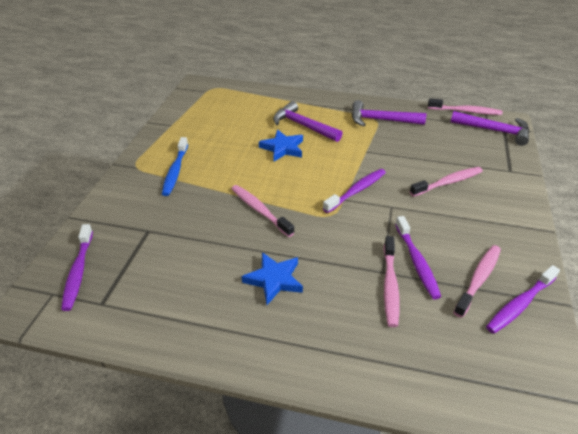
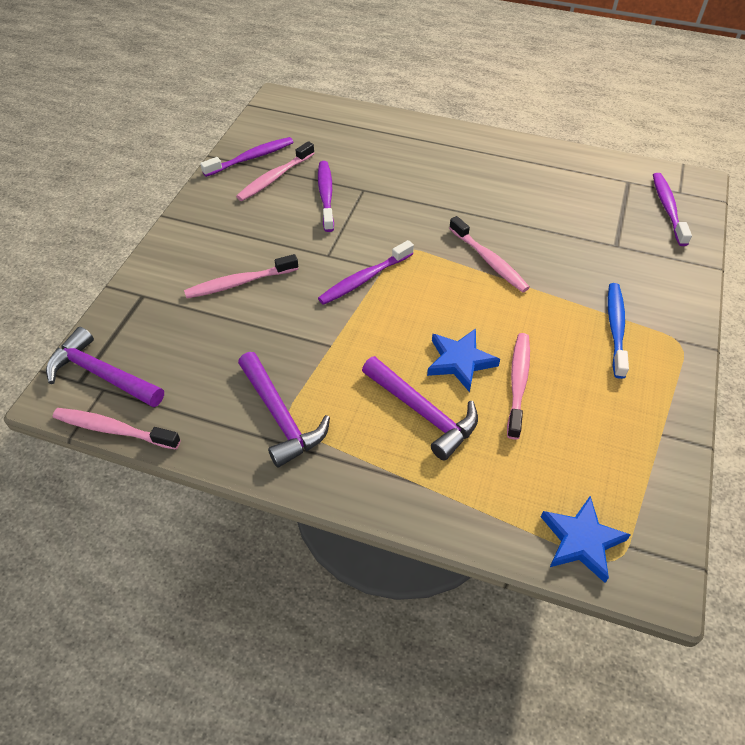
camera: 175 degrees left, 10 degrees up
blue star [242,252,303,305] -> blue star moved to [541,496,631,583]
purple hammer [352,100,426,127] -> purple hammer turned 45 degrees clockwise [238,352,330,468]
pink toothbrush [384,236,400,327] -> pink toothbrush moved to [507,333,530,440]

